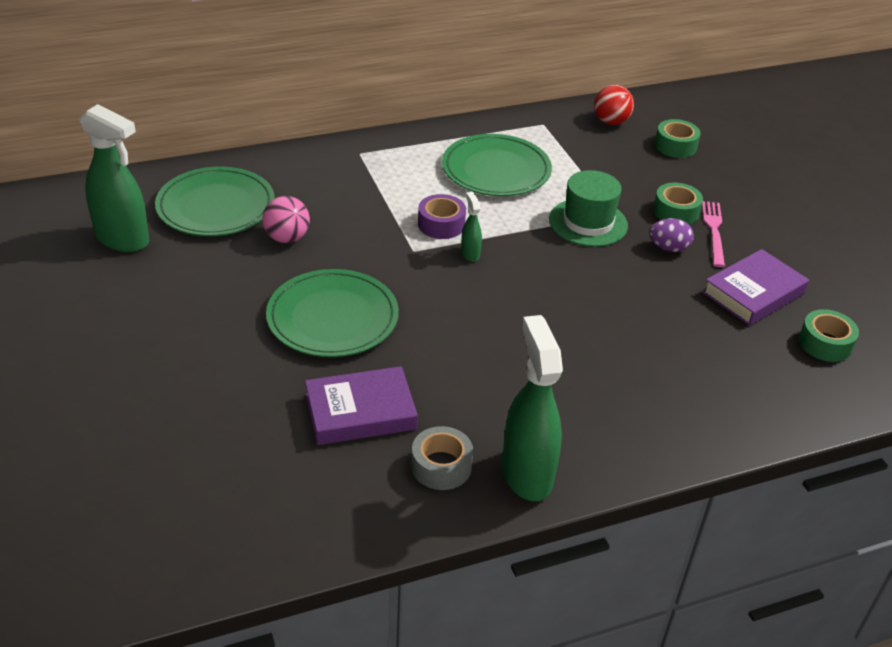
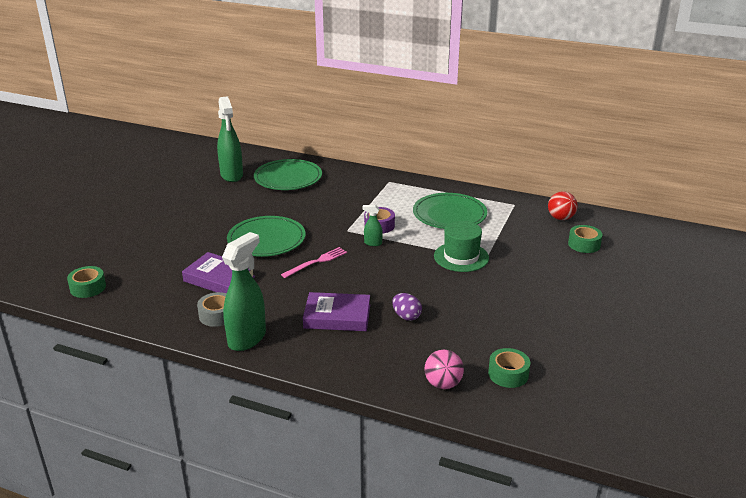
camera: 45 degrees right, 10 degrees down
pink ball [262,196,310,243] -> pink ball moved to [424,350,464,389]
green spray bottle [461,192,482,262] -> green spray bottle turned 105 degrees counterclockwise [363,205,383,246]
purple egg [649,218,694,252] -> purple egg moved to [392,293,422,321]
green tape [653,183,703,225] -> green tape moved to [67,266,106,298]
pink fork [702,201,725,267] -> pink fork moved to [281,247,347,278]
purple book [702,249,809,326] -> purple book moved to [303,292,370,331]

